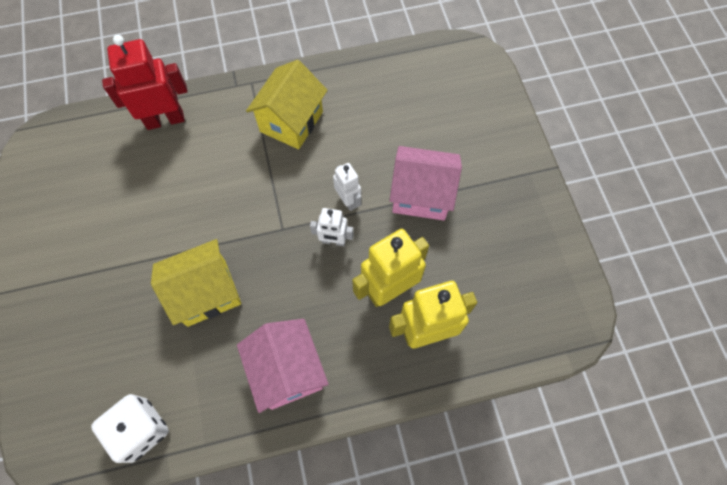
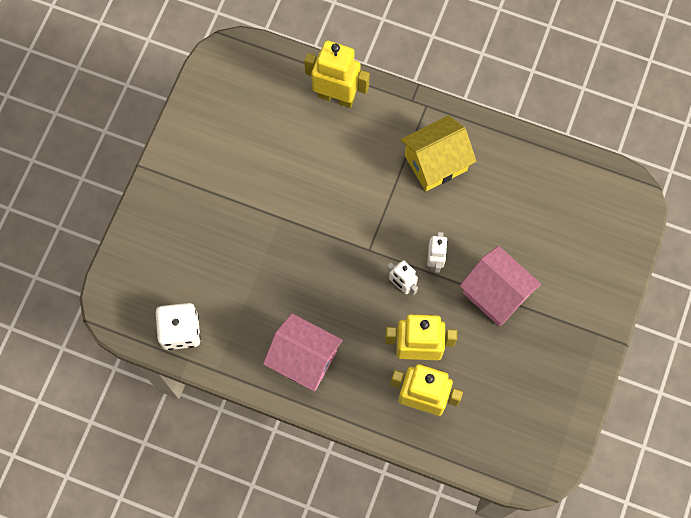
camera: 35 degrees right, 5 degrees up
red robot [102,35,188,130] -> yellow robot [304,40,370,108]
yellow house [151,239,241,327] -> none
pink house [237,319,328,413] -> pink house turned 75 degrees counterclockwise [263,313,343,391]

